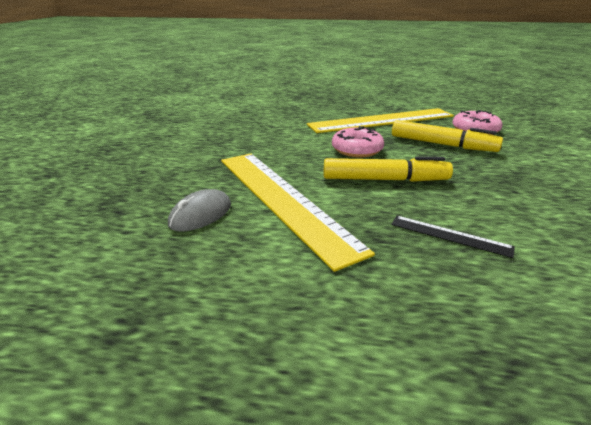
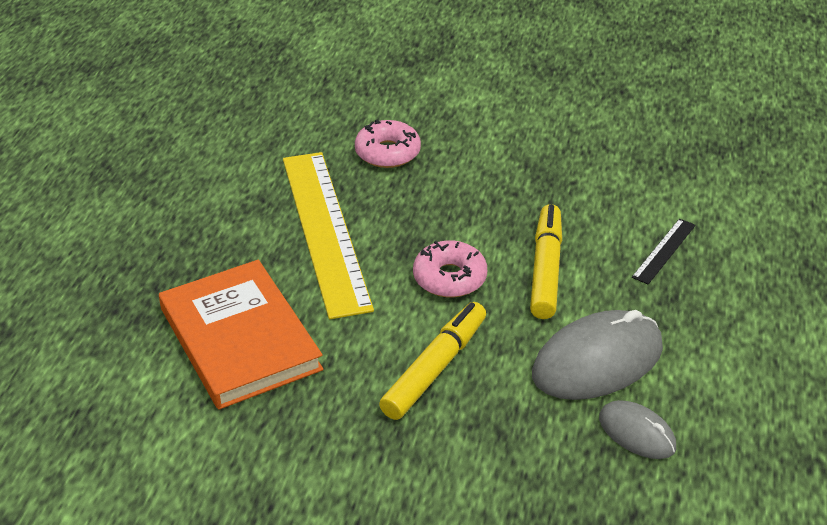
camera: 85 degrees left, 10 degrees up
yellow ruler [221,153,375,272] -> grey mouse [532,310,663,400]
yellow marker [392,120,503,152] -> yellow marker moved to [379,302,486,420]
none -> orange book [159,260,324,410]

